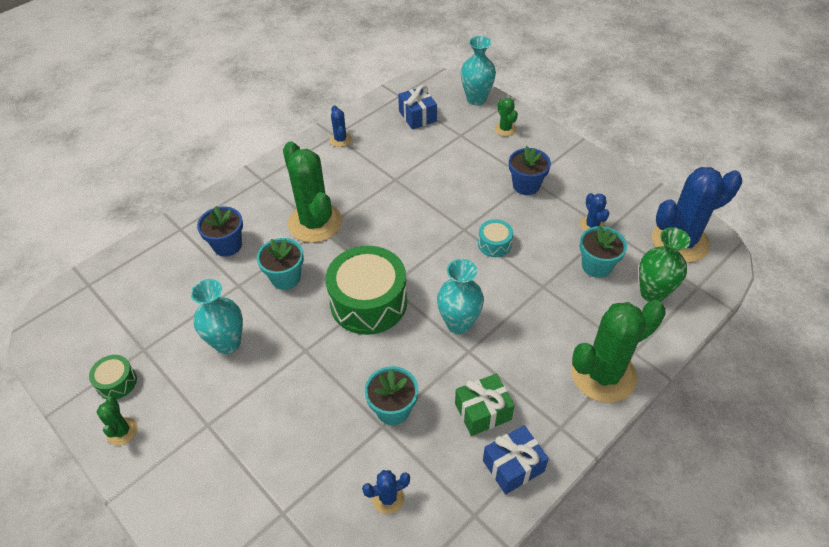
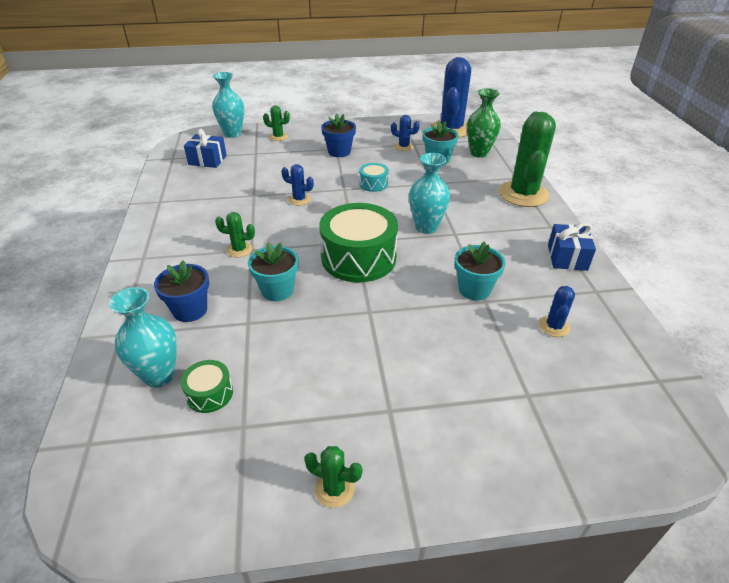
camera: 55 degrees left, 10 degrees down
green drum [89,355,137,399] -> green drum moved to [180,360,233,413]
turquoise vase [191,279,243,354] -> turquoise vase moved to [109,287,177,388]
green cactus [283,141,342,243] -> green cactus [215,212,255,257], size x0.45
blue cactus [330,105,352,147] -> blue cactus moved to [281,164,314,206]
green gift [455,374,515,436] -> none

